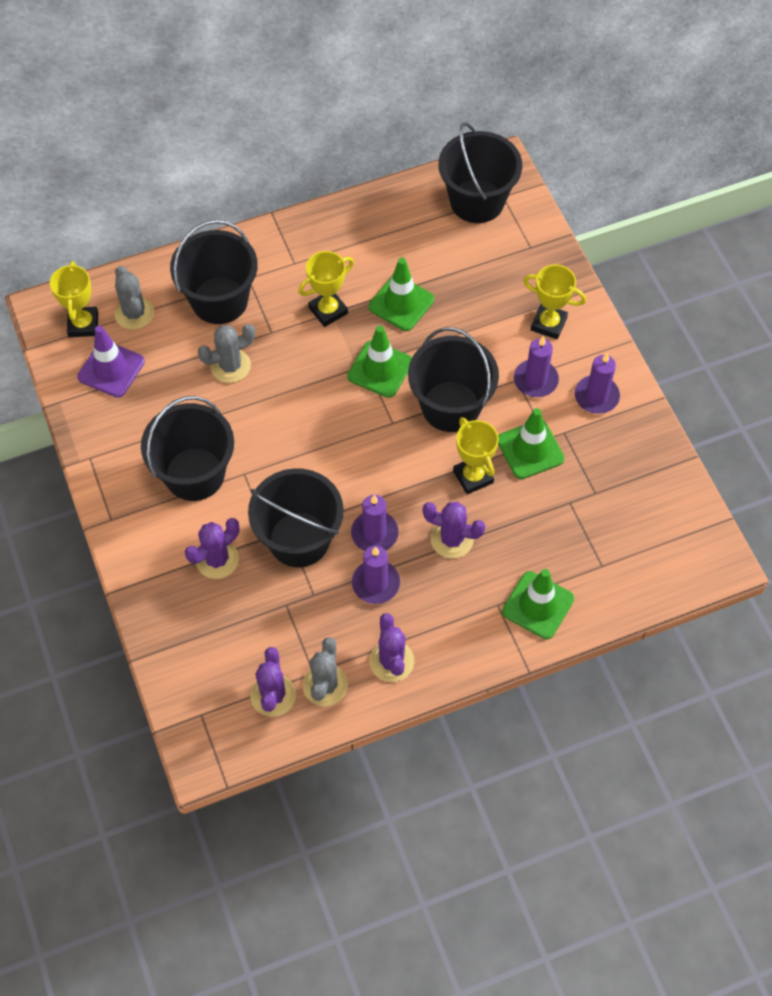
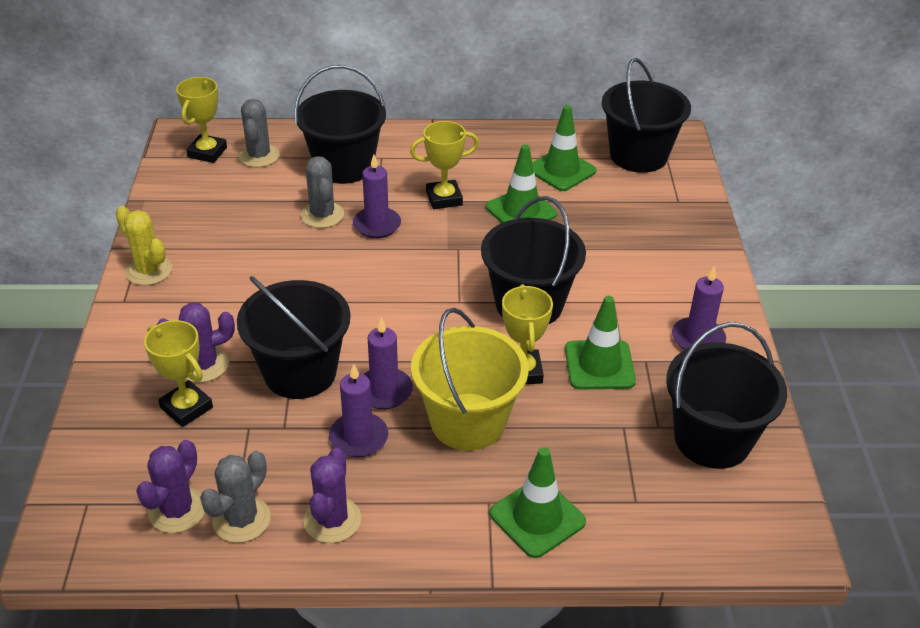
camera: 20 degrees right, 20 degrees down
purple traffic cone [77,326,145,398] -> none
black bucket [141,396,234,501] -> black bucket moved to [666,322,787,469]
grey cactus [198,324,255,383] -> grey cactus turned 75 degrees clockwise [301,156,344,228]
green traffic cone [347,326,412,398] -> green traffic cone moved to [532,105,596,191]
purple cactus [423,502,485,558] -> yellow bucket [411,308,529,451]
purple candle [514,336,559,397] -> purple candle moved to [353,155,401,238]
yellow trophy [523,265,586,339] -> yellow trophy moved to [144,320,213,427]
none -> yellow cactus [115,206,172,285]

